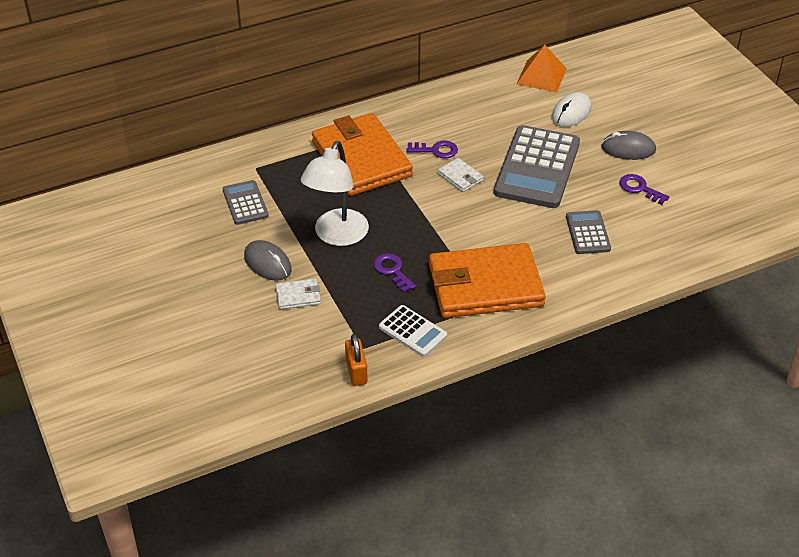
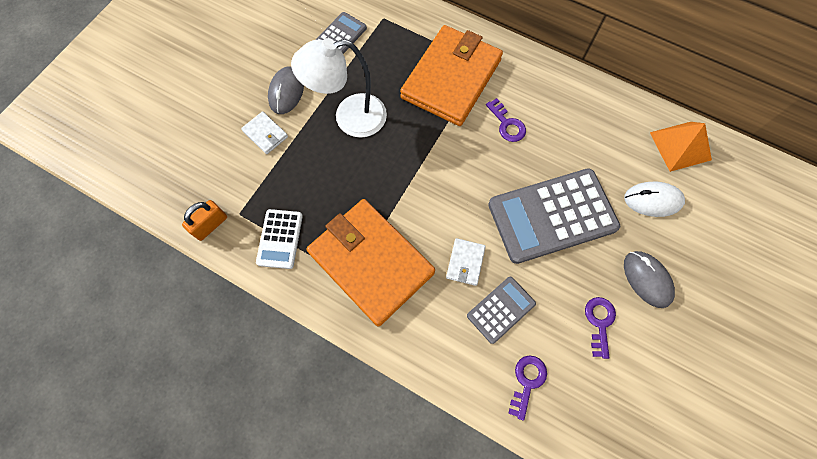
camera: 55 degrees right, 25 degrees up
purple key [374,253,416,293] -> purple key moved to [508,356,547,421]
white wallet [438,158,484,192] -> white wallet moved to [446,238,486,286]

